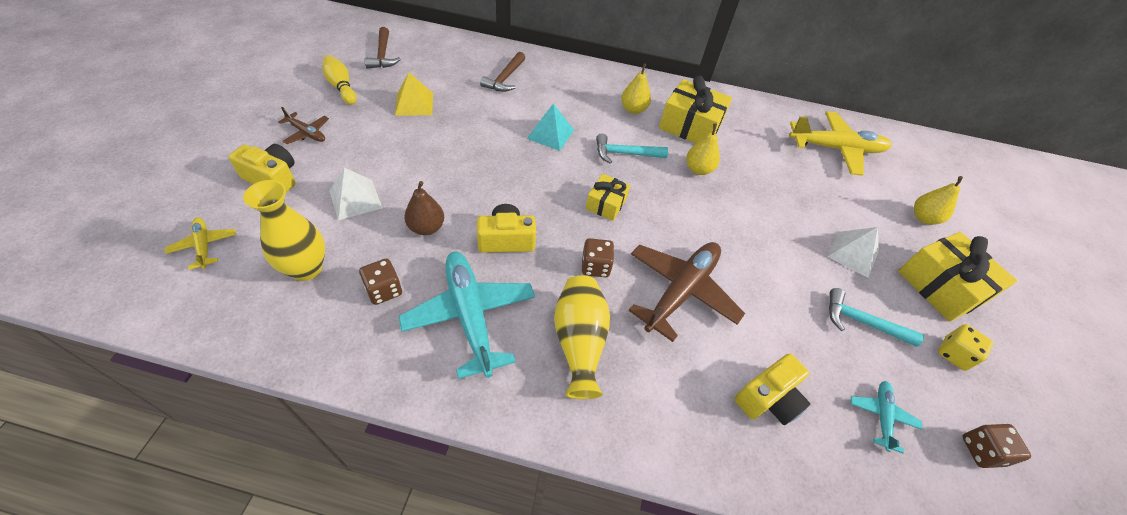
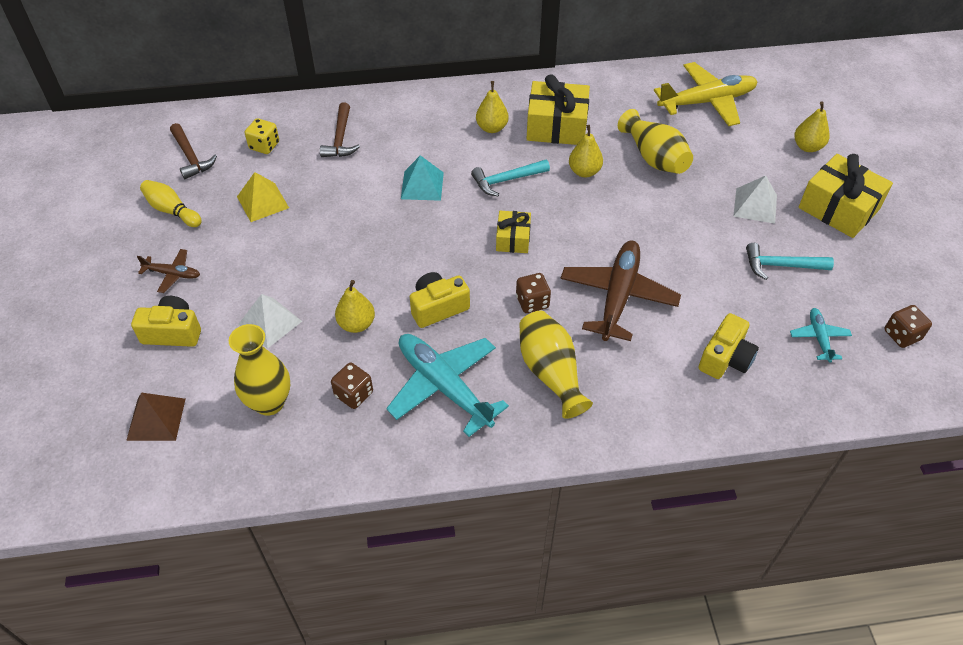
camera: 15 degrees left, 0 degrees up
yellow plane [165,217,236,270] -> brown pyramid [126,392,186,441]
brown pear [404,181,444,235] -> yellow pear [335,280,375,333]
yellow dice [938,324,994,371] -> yellow dice moved to [245,118,279,154]
none -> yellow vase [618,109,693,174]

